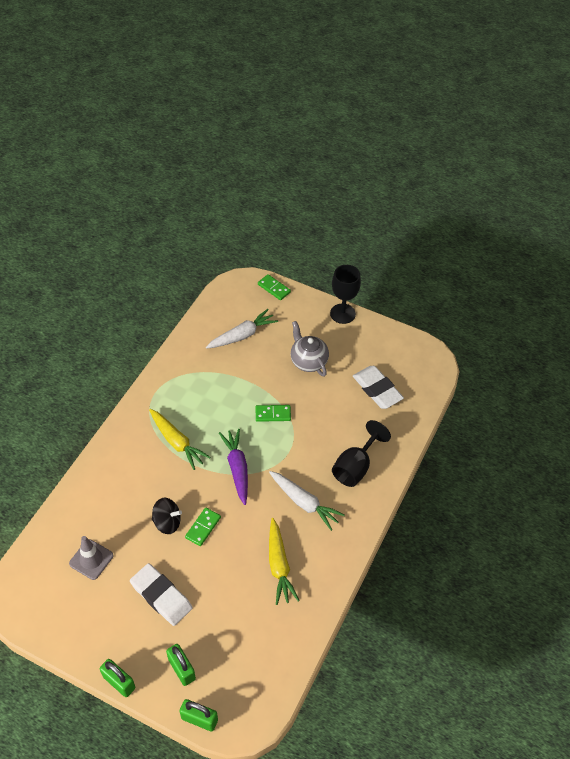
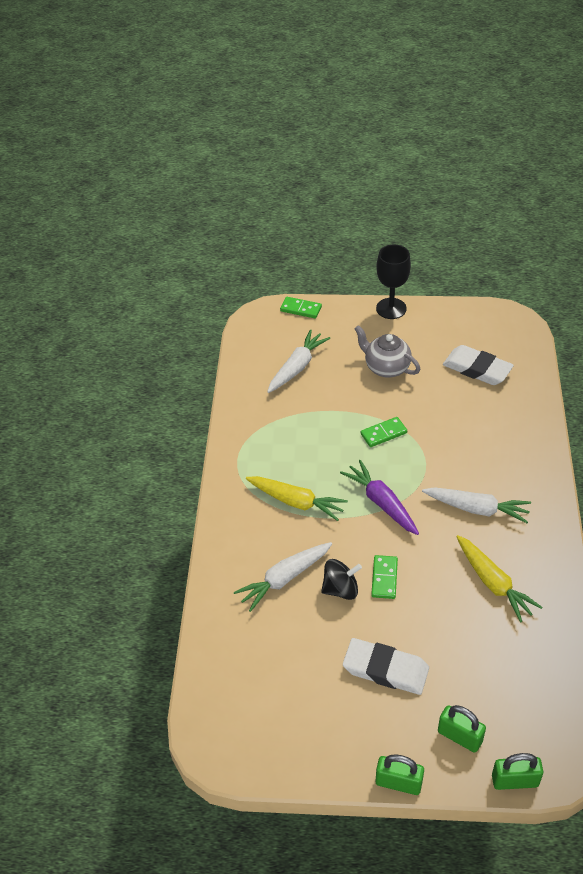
camera: 20 degrees left, 5 degrees down
grey traffic cone [69,536,114,580] -> none
black goblet [332,420,391,487] -> none
none -> white carrot [234,542,332,612]

